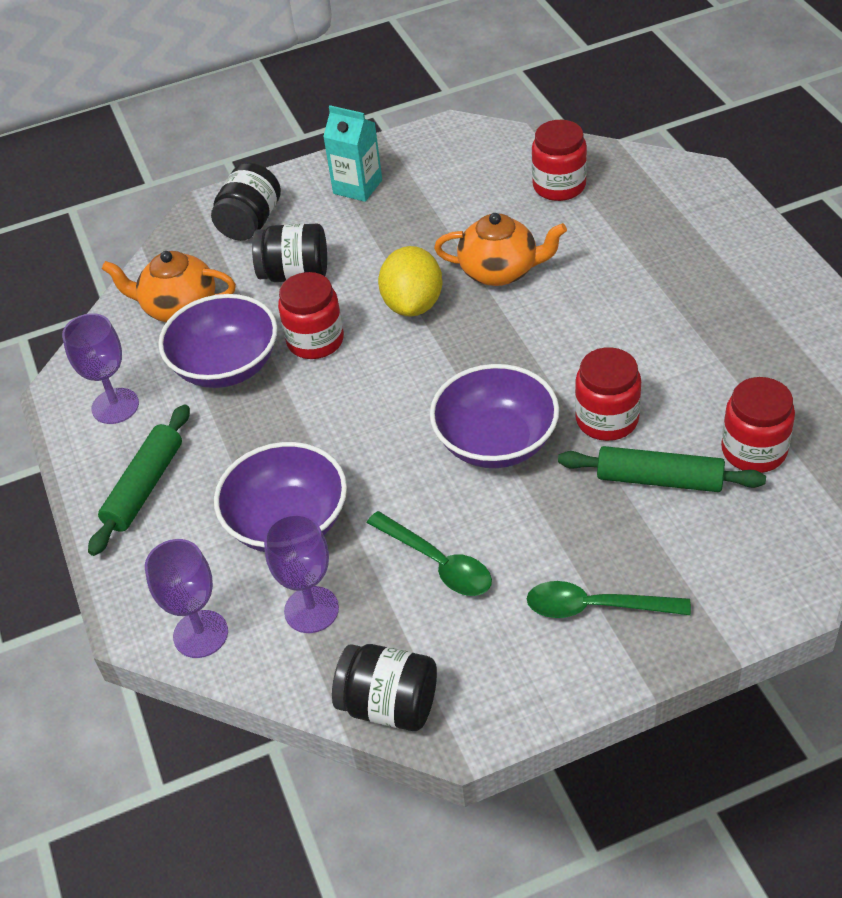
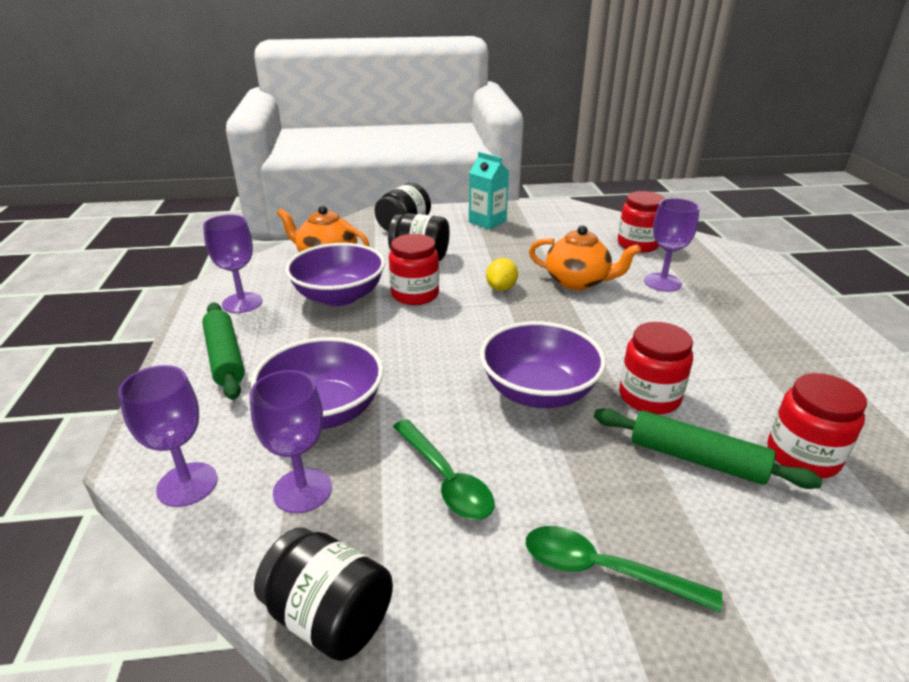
camera: 10 degrees right, 15 degrees down
green rolling pin [88,404,190,556] -> green rolling pin turned 60 degrees counterclockwise [202,302,245,400]
yellow lemon [378,246,443,317] -> yellow lemon [486,258,518,291], size x0.61
none -> purple goblet [644,198,700,292]

